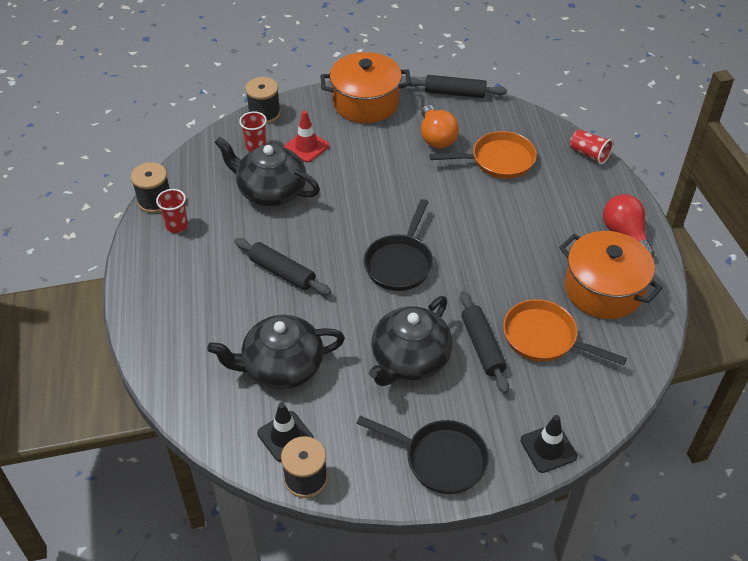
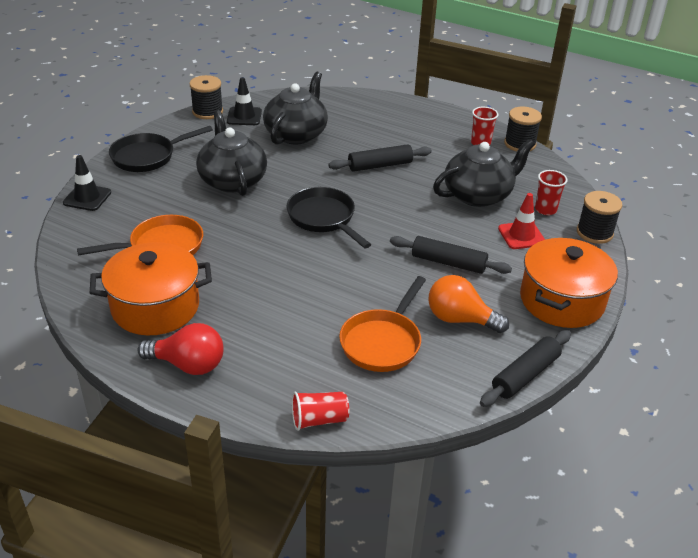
camera: 125 degrees right, 10 degrees down
black rolling pin [460,291,509,394] -> black rolling pin moved to [390,236,512,274]

